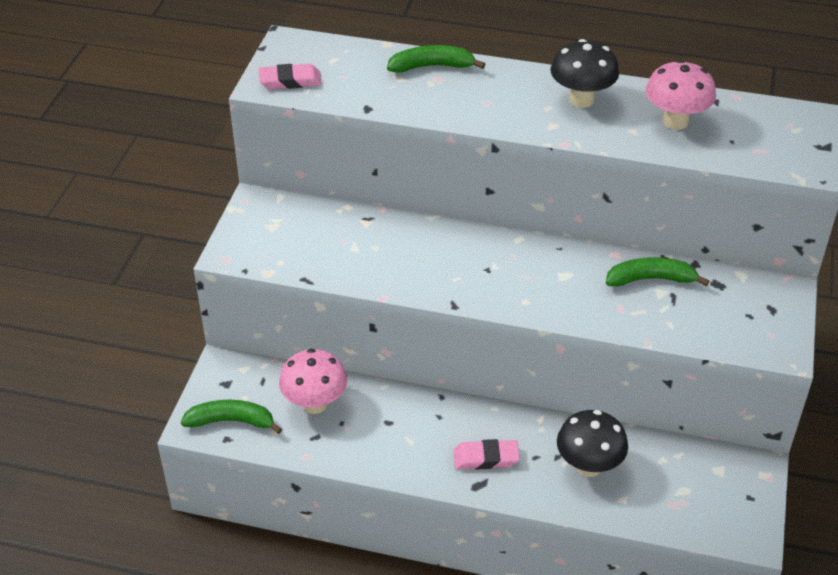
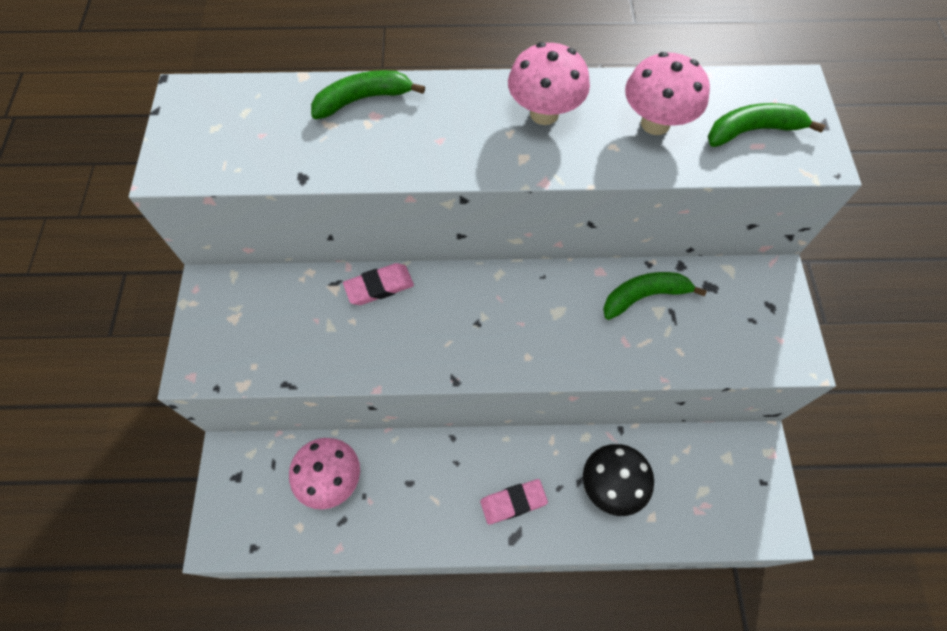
camera: 15 degrees left, 20 degrees up
green banana [181,400,282,434] -> green banana moved to [708,103,825,147]
pink eraser [259,64,322,89] -> pink eraser moved to [343,263,414,305]
black mushroom [550,39,619,108] -> pink mushroom [508,42,590,125]

